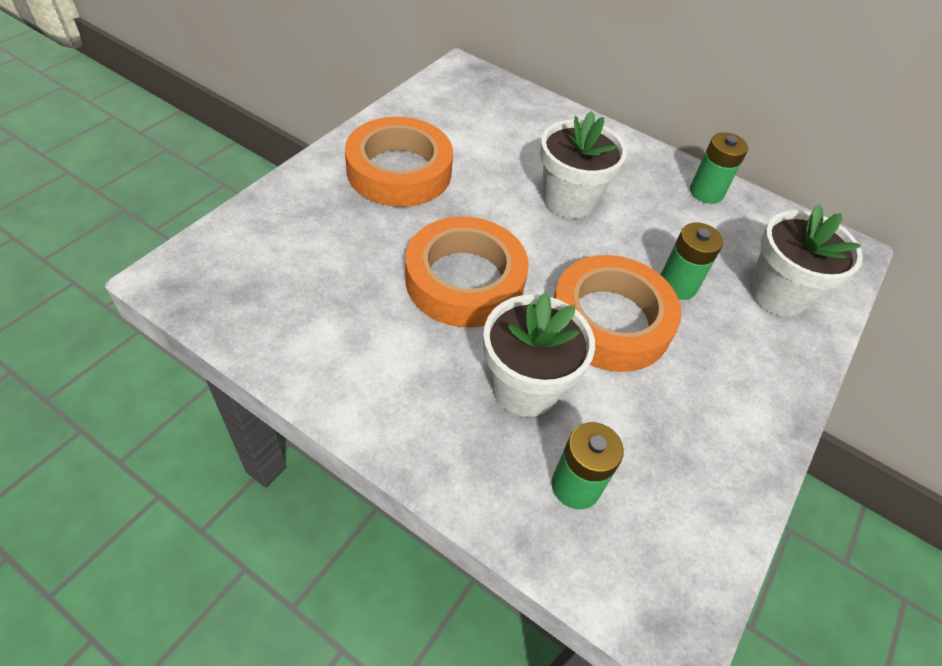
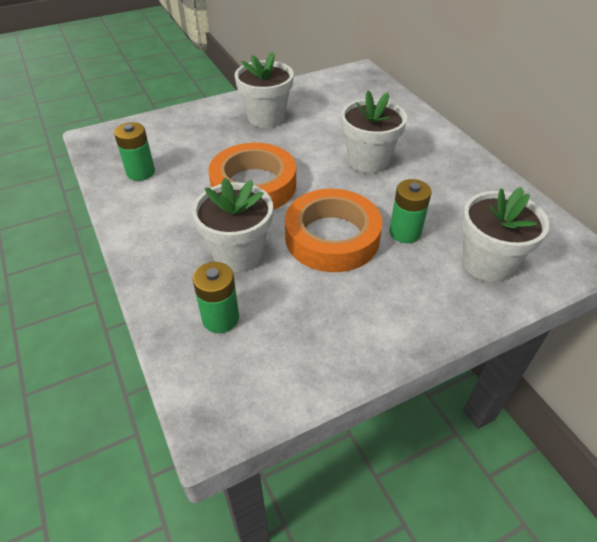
camera: 35 degrees right, 5 degrees down
orange tape [345,117,453,207] -> white flower pot [235,52,294,128]
green battery [690,132,748,204] -> green battery moved to [114,122,155,181]

